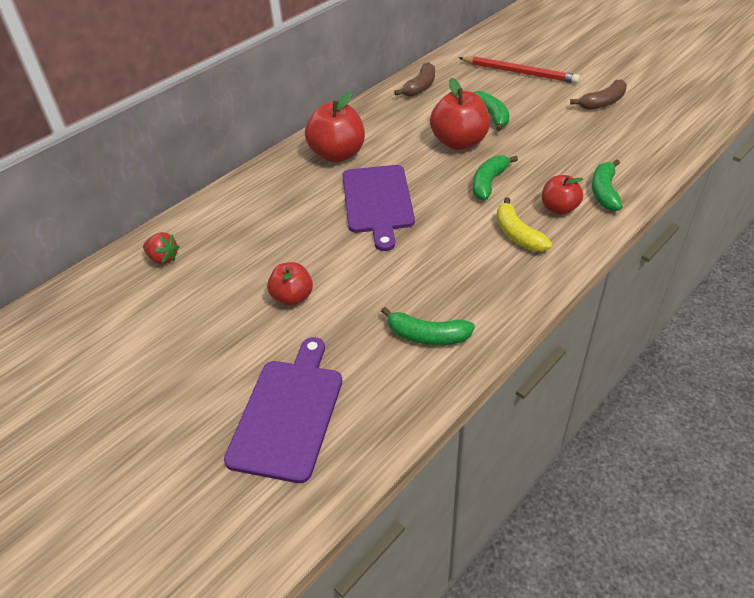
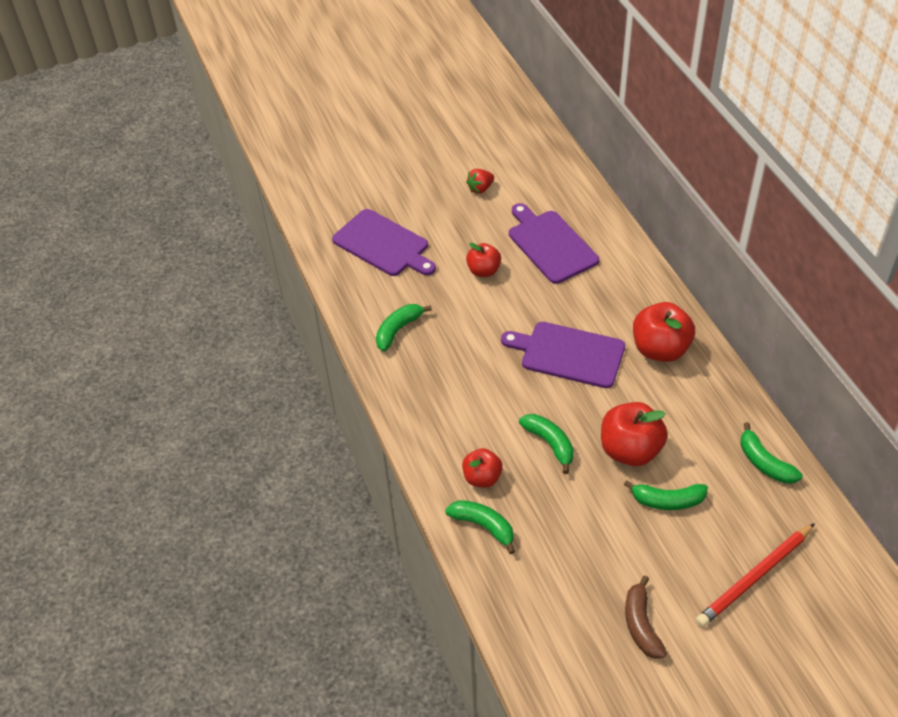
camera: 115 degrees right, 5 degrees up
red strawberry [143,232,179,264] -> red strawberry moved to [466,169,494,194]
brown banana [394,62,435,97] -> green banana [741,422,803,484]
yellow banana [497,197,552,252] -> none
none -> purple cutting board [509,203,599,284]

